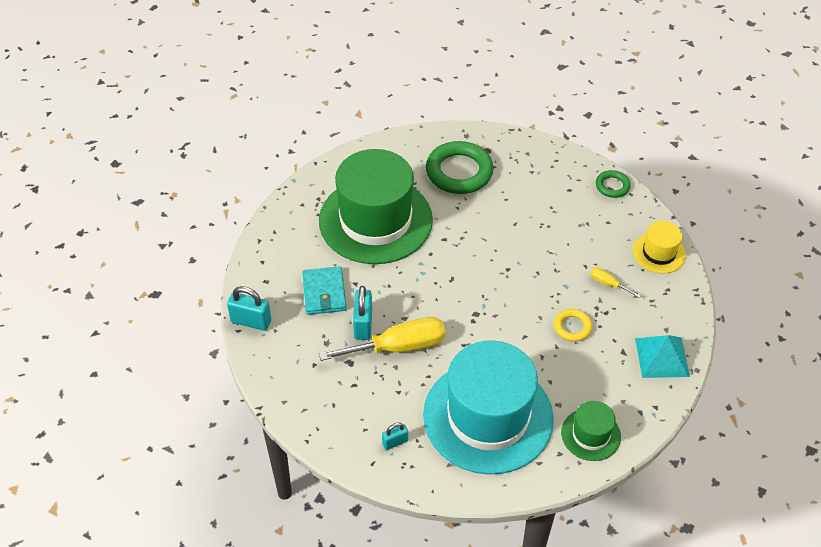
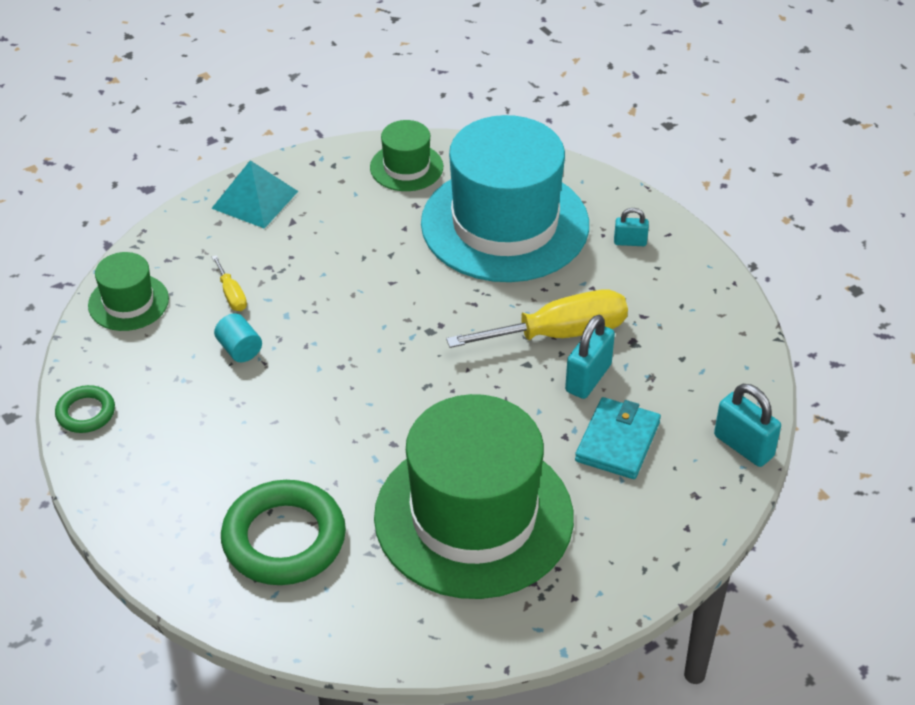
camera: 150 degrees left, 5 degrees down
yellow screwdriver [319,317,446,361] -> yellow screwdriver turned 150 degrees clockwise [446,289,628,348]
yellow ring [554,309,592,342] -> none
yellow hat [633,221,686,274] -> green hat [88,252,169,331]
none -> turquoise cylinder [214,313,262,362]

